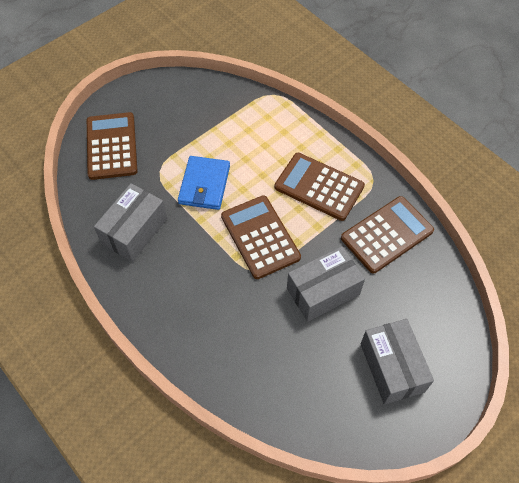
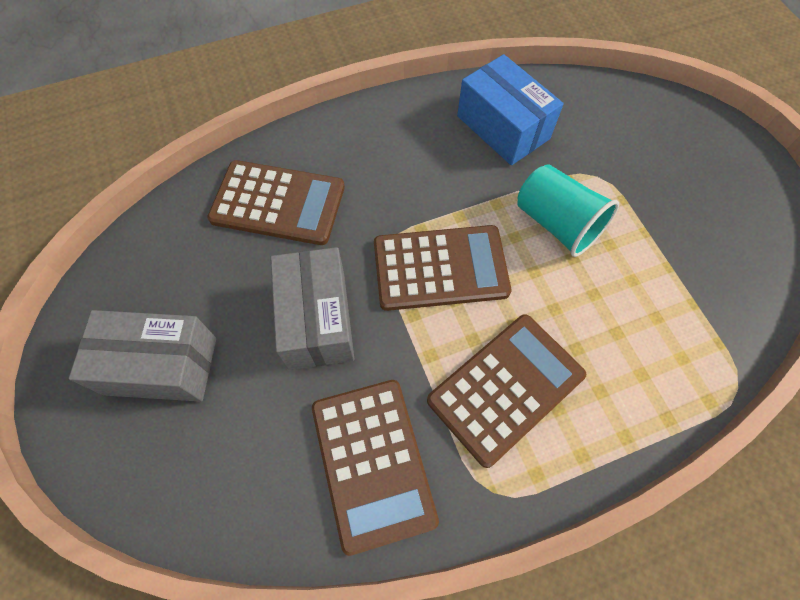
camera: 110 degrees right, 5 degrees up
brown calculator [87,112,137,180] -> brown calculator moved to [207,160,345,245]
grey box [94,183,167,262] -> blue box [457,54,564,165]
blue wallet [178,156,230,210] -> turquoise cup [517,164,619,257]

